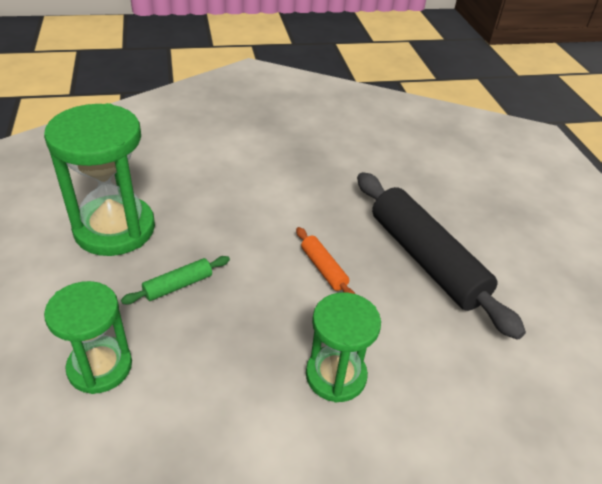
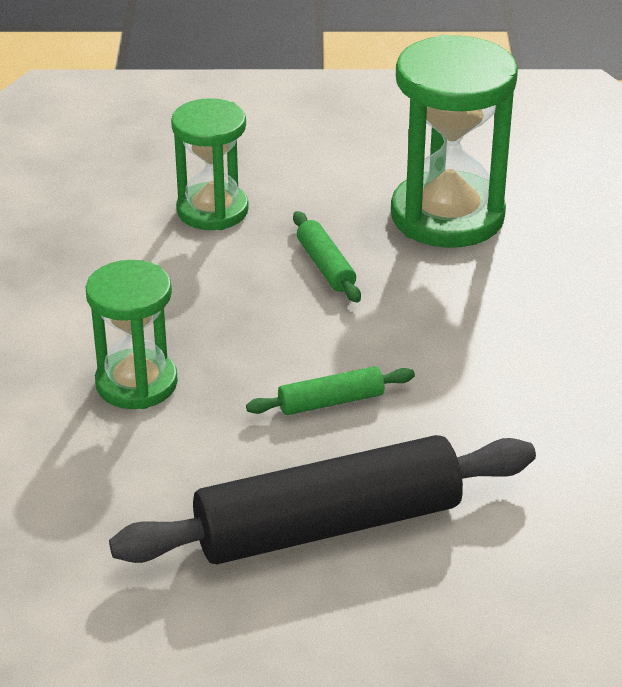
camera: 105 degrees right, 5 degrees down
orange rolling pin [296,227,355,294] -> green rolling pin [246,366,415,415]

